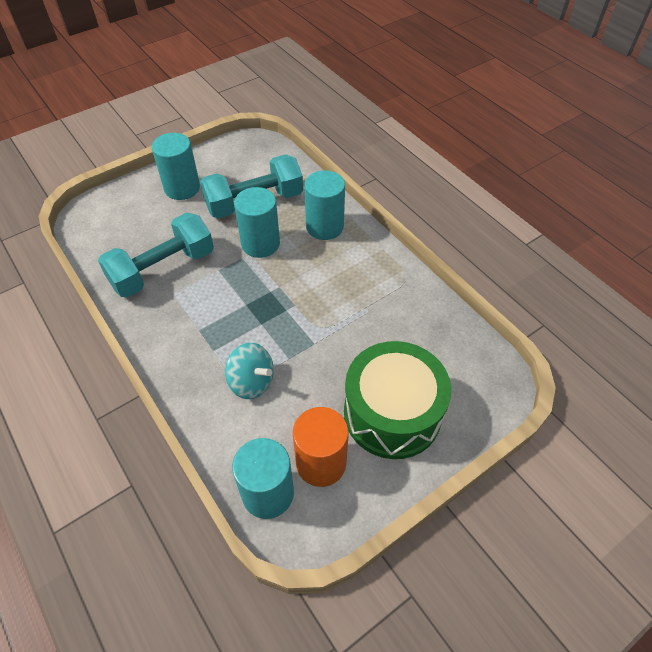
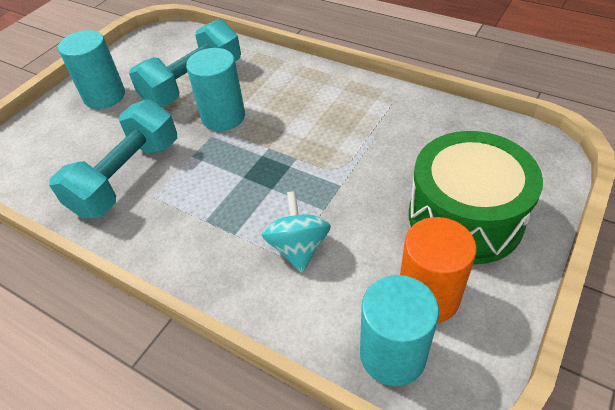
camera: 20 degrees left, 5 degrees down
turquoise spinning top [225,343,274,399] -> turquoise spinning top turned 105 degrees counterclockwise [262,191,331,273]
turquoise cylinder [304,170,345,240] -> none

